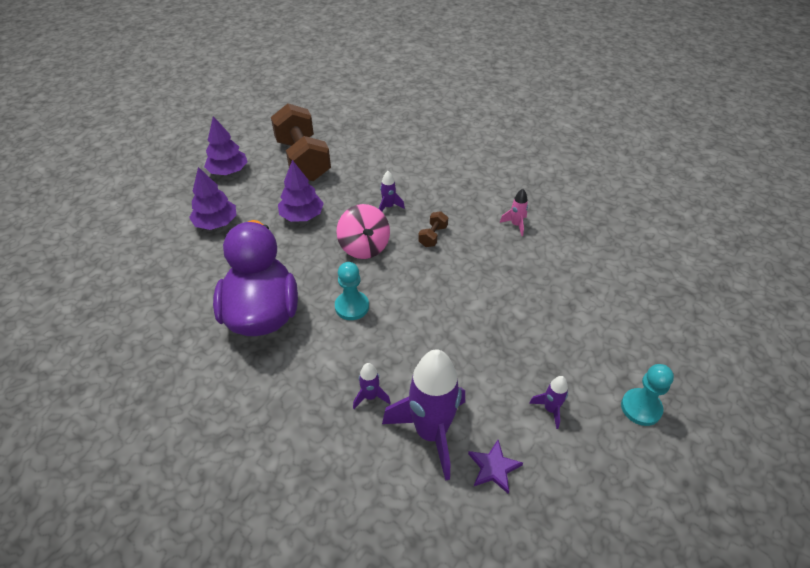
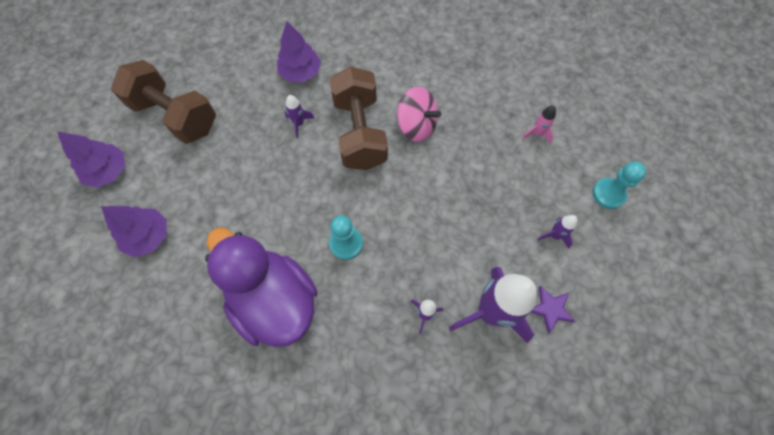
camera: 35 degrees left, 20 degrees up
purple tree [278,160,324,222] -> purple tree moved to [277,21,321,82]
pink spinning top [337,204,390,259] -> pink spinning top moved to [397,87,441,142]
brown dumbbell [418,211,448,247] -> brown dumbbell [330,66,388,170], size x2.46
pink rocket [500,189,528,236] -> pink rocket moved to [522,106,556,144]

